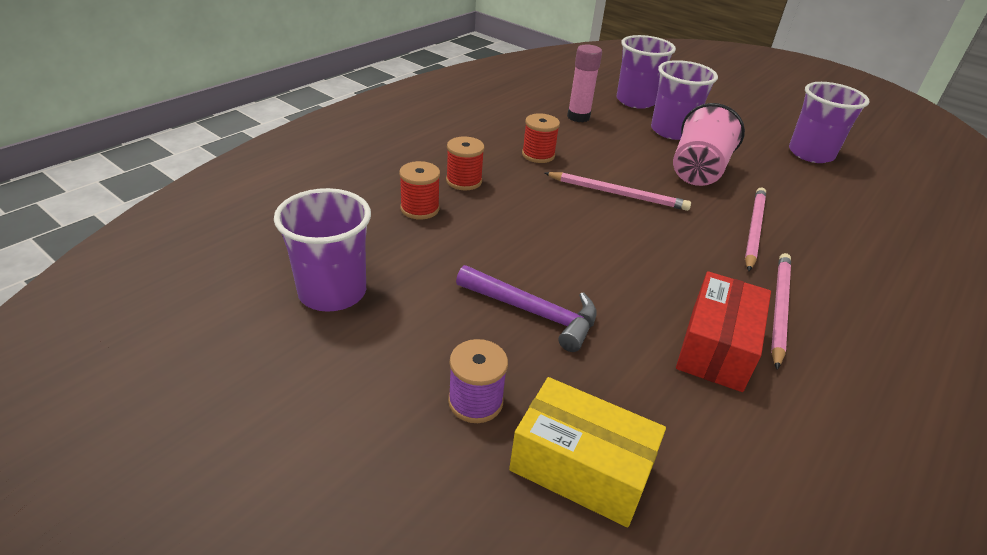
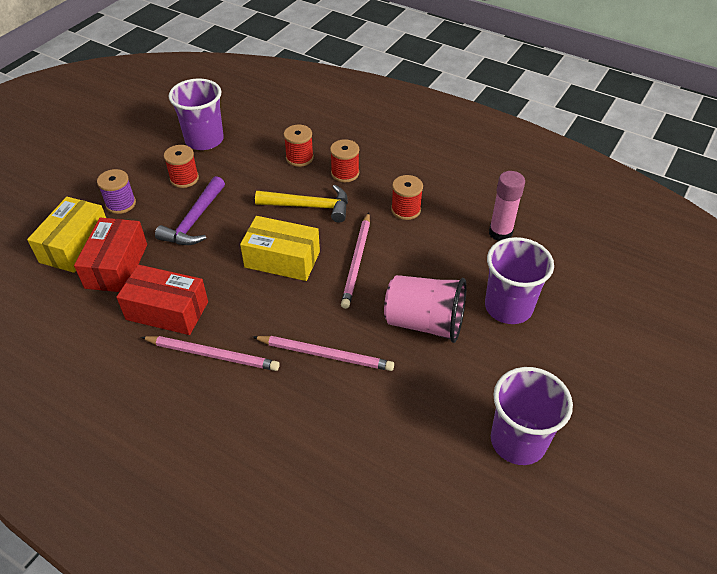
camera: 85 degrees right, 10 degrees up
purple cup [617,35,676,109] -> none
none -> red box [74,218,147,292]
none -> red spool [164,145,199,188]
none -> yellow box [240,216,320,281]
none -> yellow hammer [255,185,348,223]

